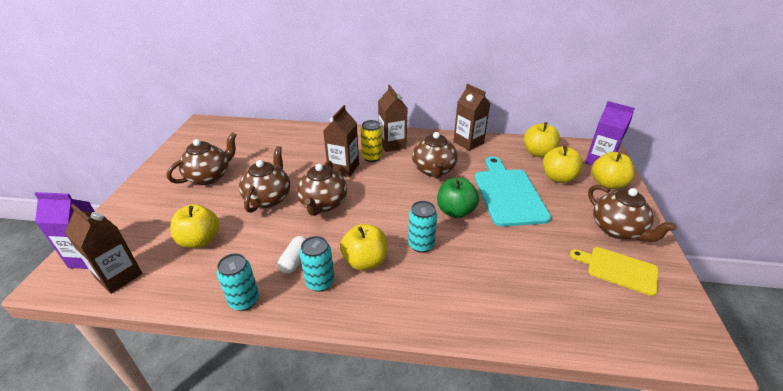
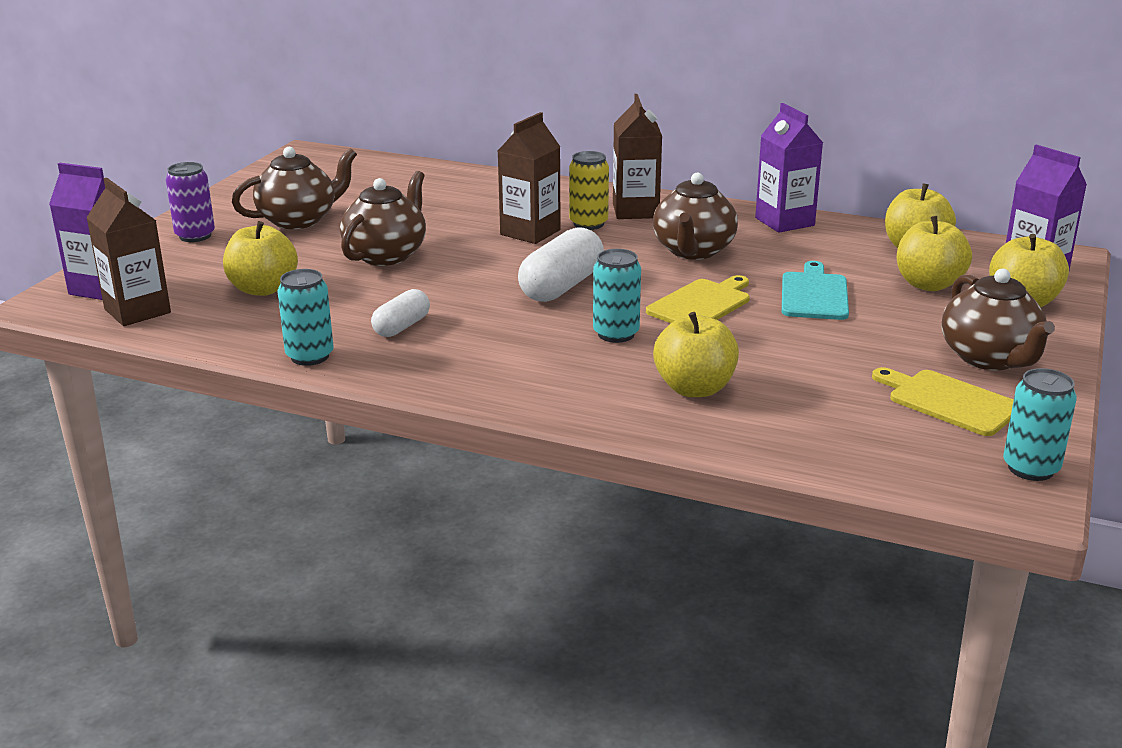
camera: 15 degrees right, 10 degrees down
brown teapot [296,160,347,216] -> none
turquoise can [300,236,335,292] -> turquoise can moved to [1003,368,1077,481]
yellow apple [340,224,388,270] -> yellow apple moved to [653,312,739,397]
green apple [437,178,479,218] -> yellow cutting board [646,275,750,323]
brown carton [453,84,490,151] -> purple carton [755,103,823,233]
turquoise cutting board [475,156,551,227] -> turquoise cutting board [782,261,849,320], size x0.62
none -> purple can [166,162,215,242]
none -> white capsule [518,227,604,302]

